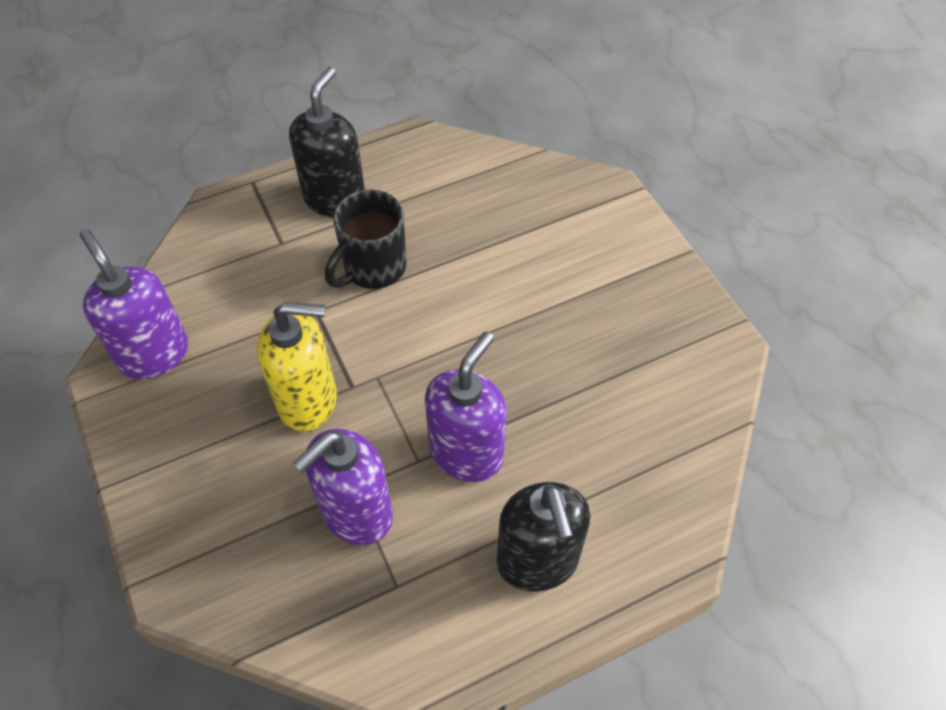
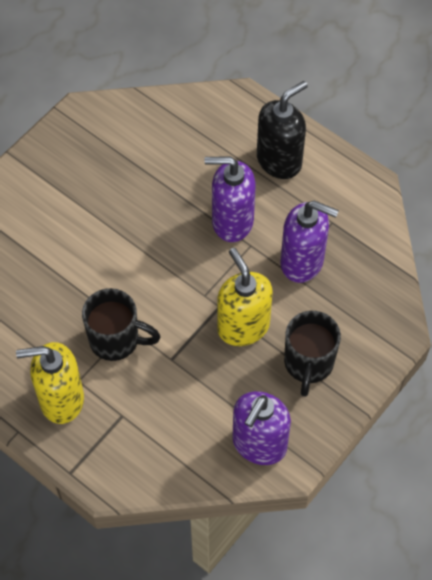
camera: 115 degrees left, 5 degrees up
black soap dispenser [289,67,365,218] -> yellow soap dispenser [16,342,84,424]
none -> black mug [284,311,341,397]

